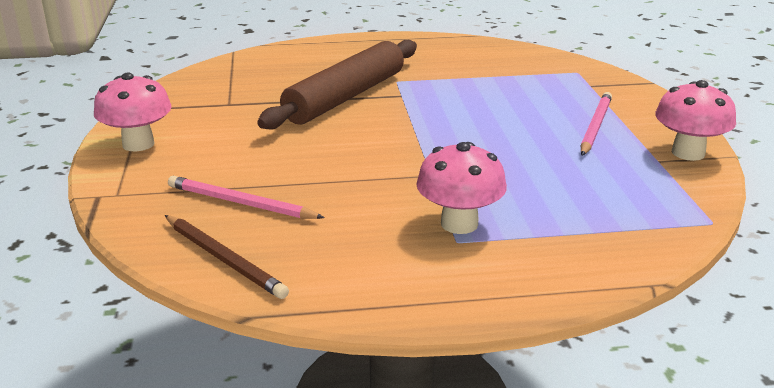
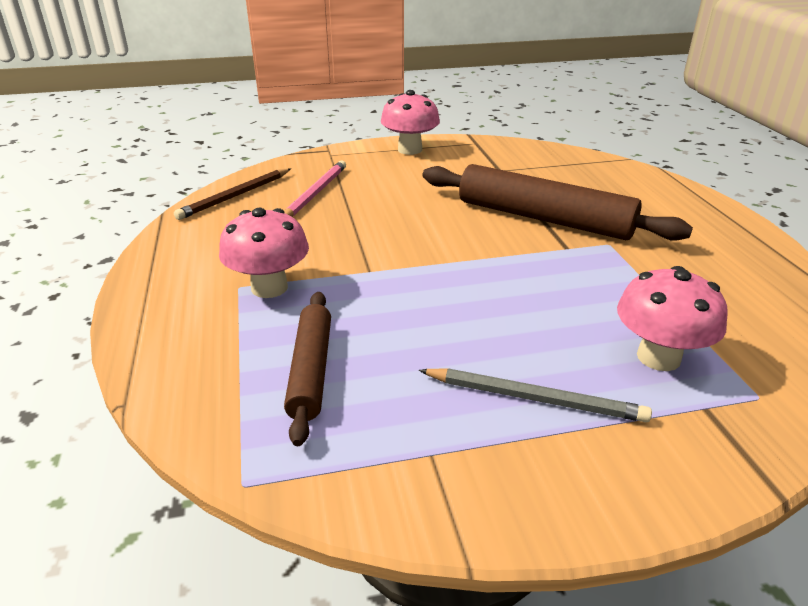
camera: 85 degrees right, 5 degrees up
pink pencil [581,92,612,156] -> grey pencil [419,368,652,422]
pink mushroom [655,80,736,161] -> pink mushroom moved to [617,266,728,371]
none -> brown rolling pin [284,292,331,446]

